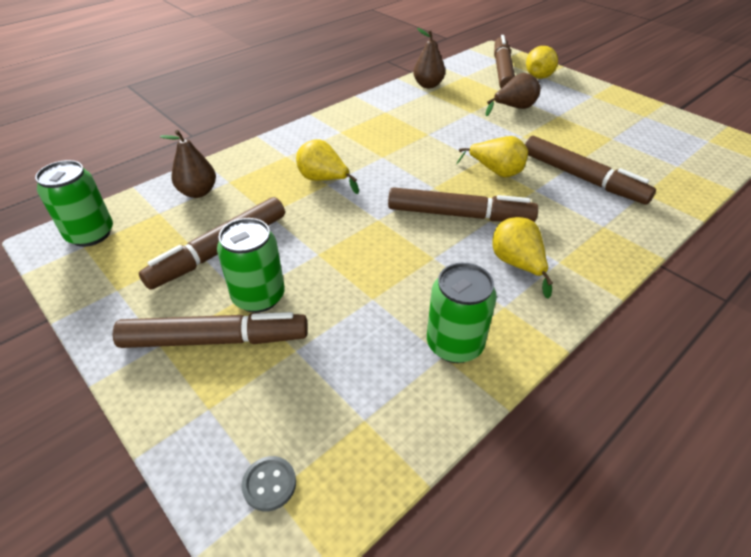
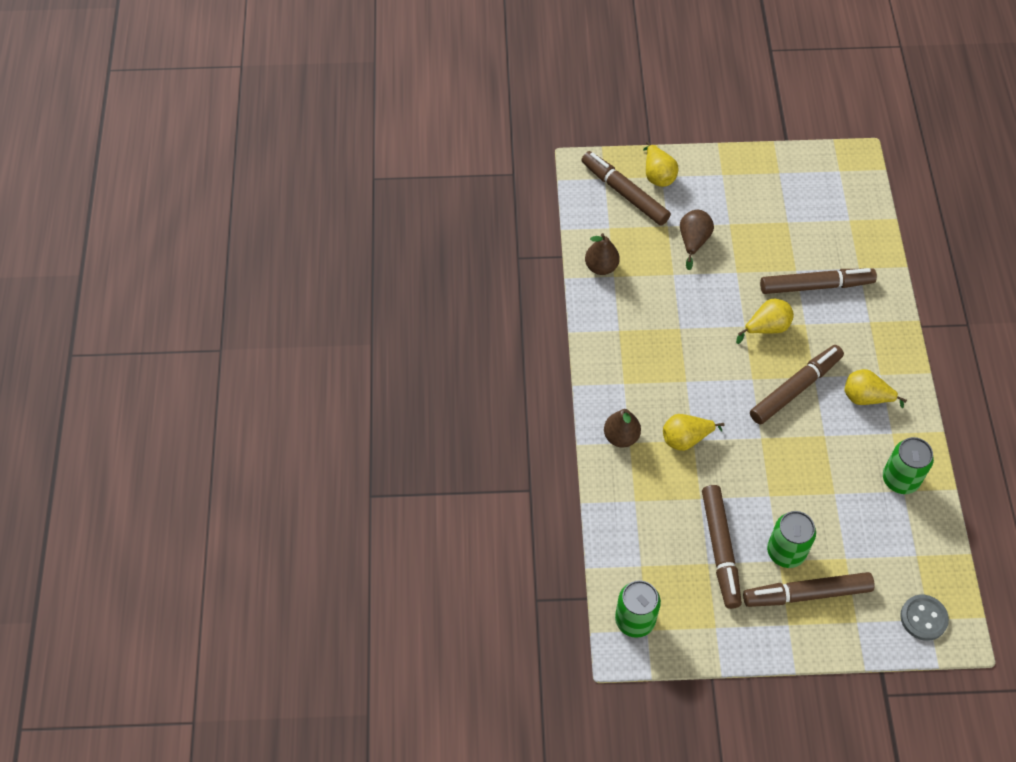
camera: 50 degrees left, 15 degrees up
brown marker [113,312,308,348] -> brown marker turned 135 degrees counterclockwise [743,572,875,607]
brown pear [160,130,216,198] -> brown pear moved to [604,409,641,447]
grey button [242,456,296,511] -> grey button [900,595,949,641], size x1.53

